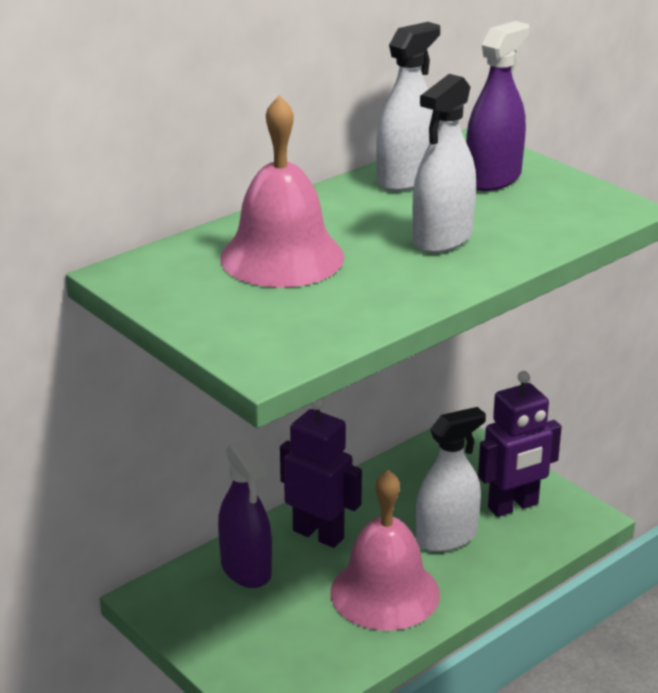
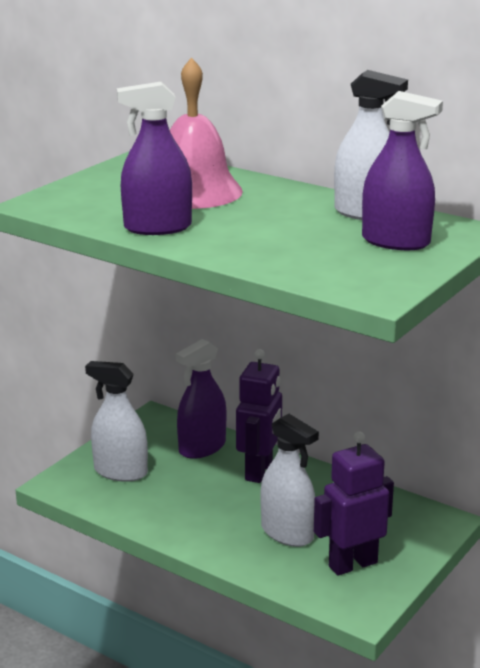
camera: 75 degrees right, 5 degrees down
pink bell [330,470,440,630] -> none
white spray bottle [413,74,476,253] -> white spray bottle moved to [85,361,148,482]
purple robot [478,371,562,517] -> purple robot turned 105 degrees clockwise [314,431,394,576]
none -> purple spray bottle [117,82,192,235]

